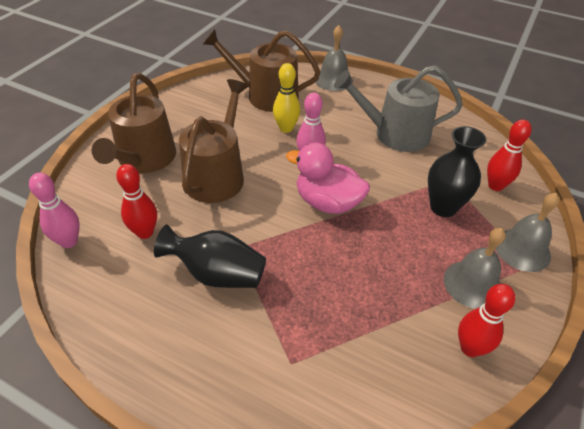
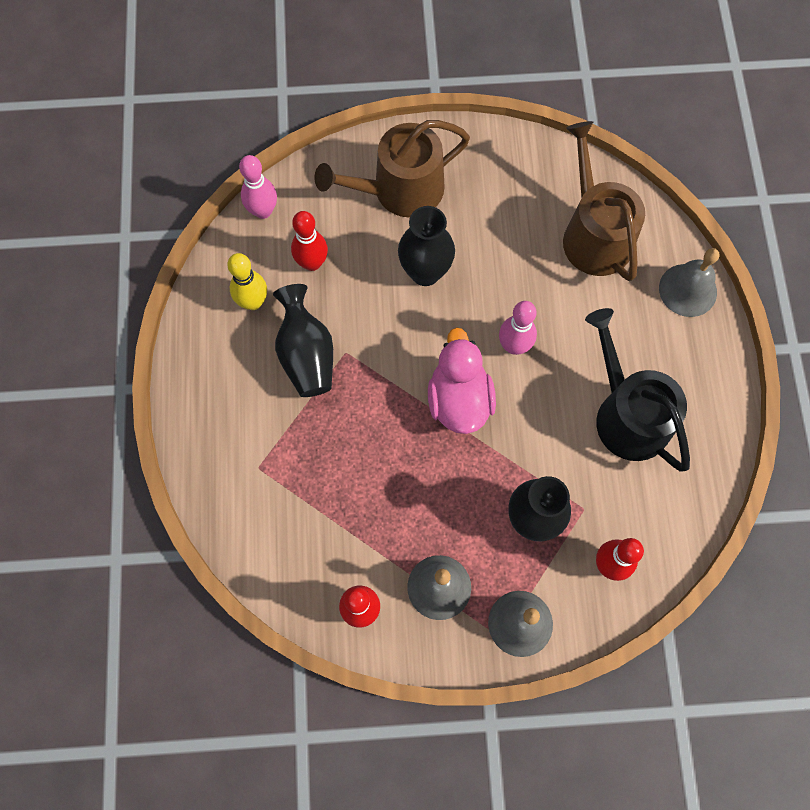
camera: 60 degrees right, 25 degrees up
brown watering can [179,79,248,203] -> black vase [398,206,455,286]
yellow bowling pin [273,63,300,133] -> yellow bowling pin moved to [227,253,267,310]
grey watering can [334,65,463,152] -> black watering can [585,308,690,472]

